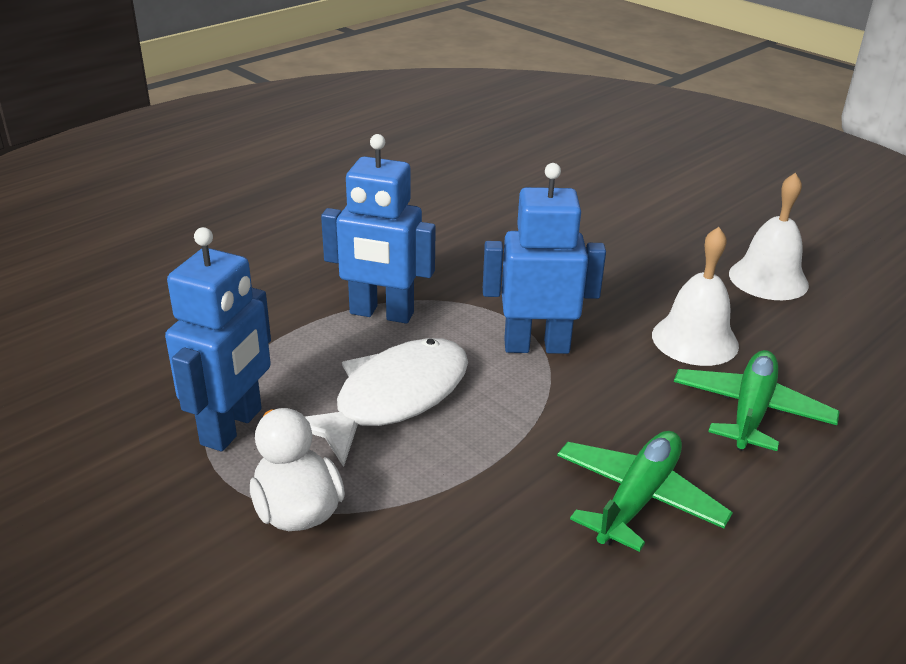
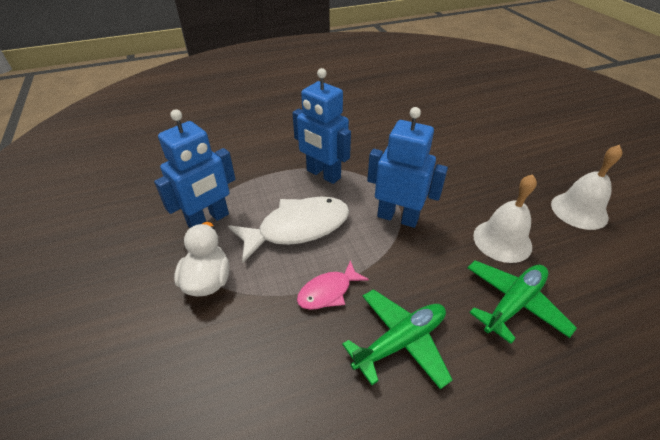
camera: 25 degrees right, 10 degrees up
none -> pink fish [297,260,369,310]

